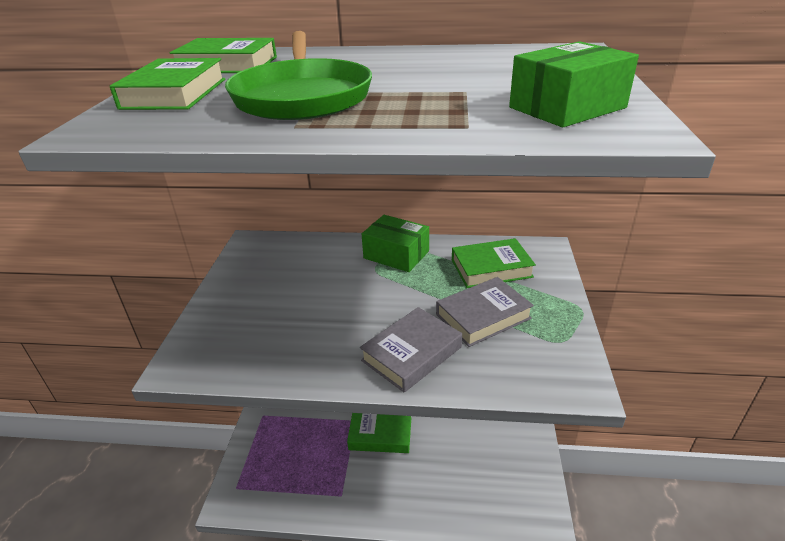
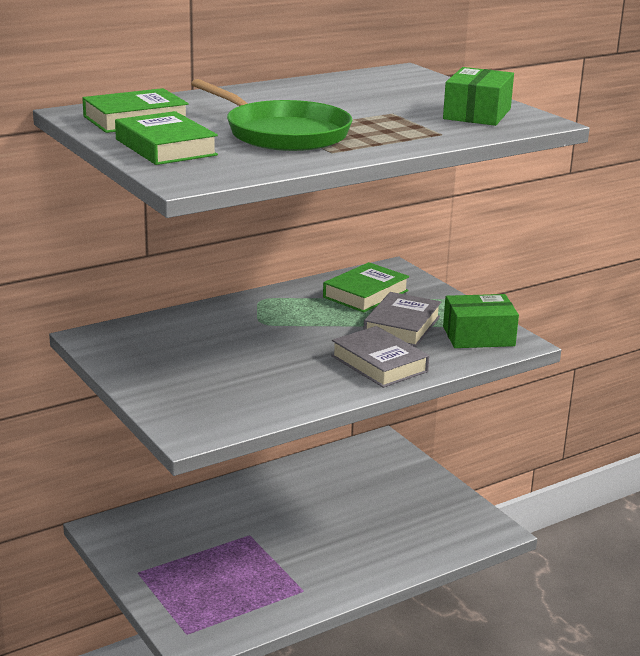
camera: 40 degrees left, 10 degrees down
green book [347,413,411,453] -> none
grey book [360,307,462,392] -> grey book turned 45 degrees counterclockwise [331,326,429,388]
green box [362,215,429,272] -> green box moved to [443,294,519,348]

